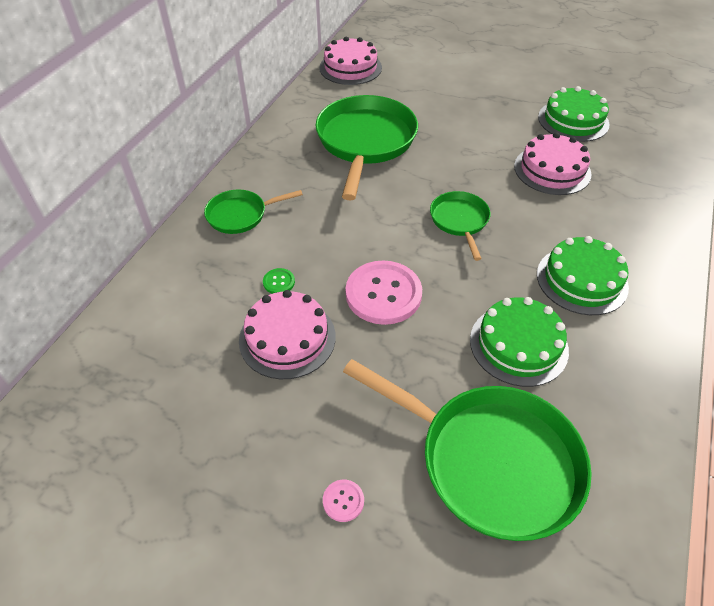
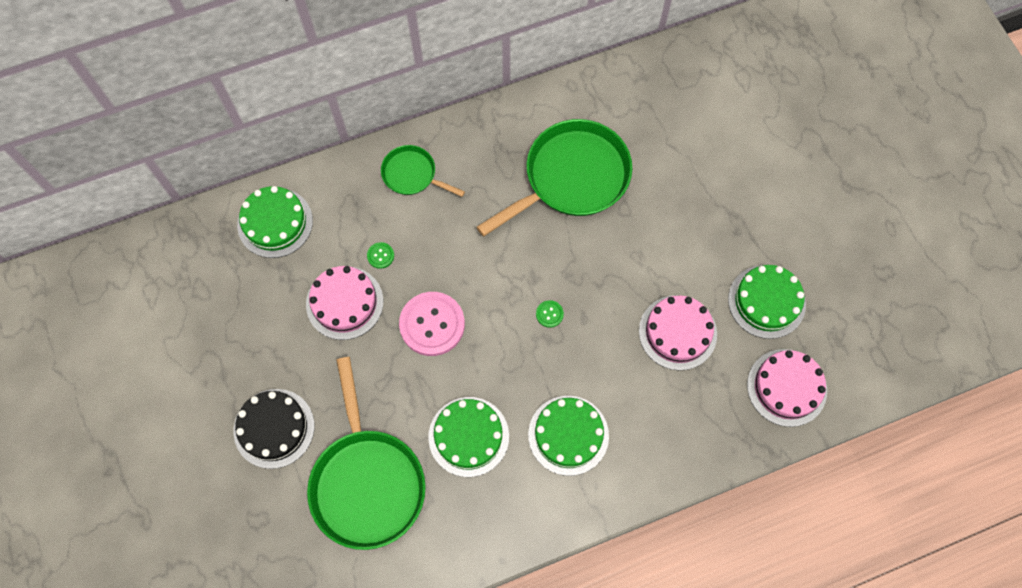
camera: 45 degrees right, 20 degrees up
pink cake [319,37,382,85] -> pink cake moved to [747,349,827,427]
pink button [323,480,364,522] -> black cake [233,389,314,469]
green pan [430,191,490,261] -> green button [536,300,564,328]
none -> green cake [237,186,313,258]

